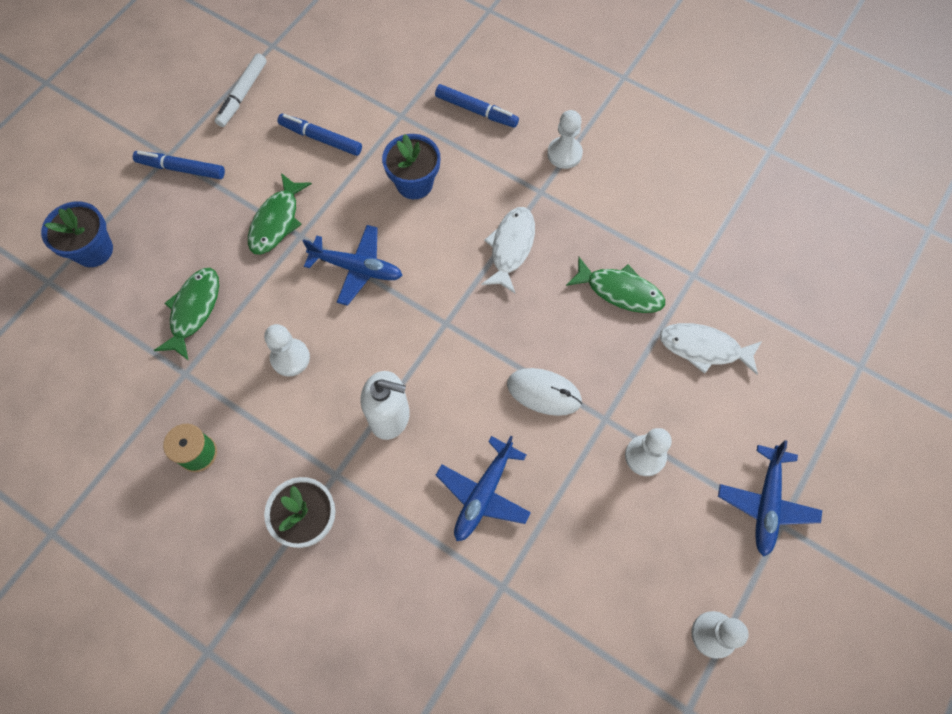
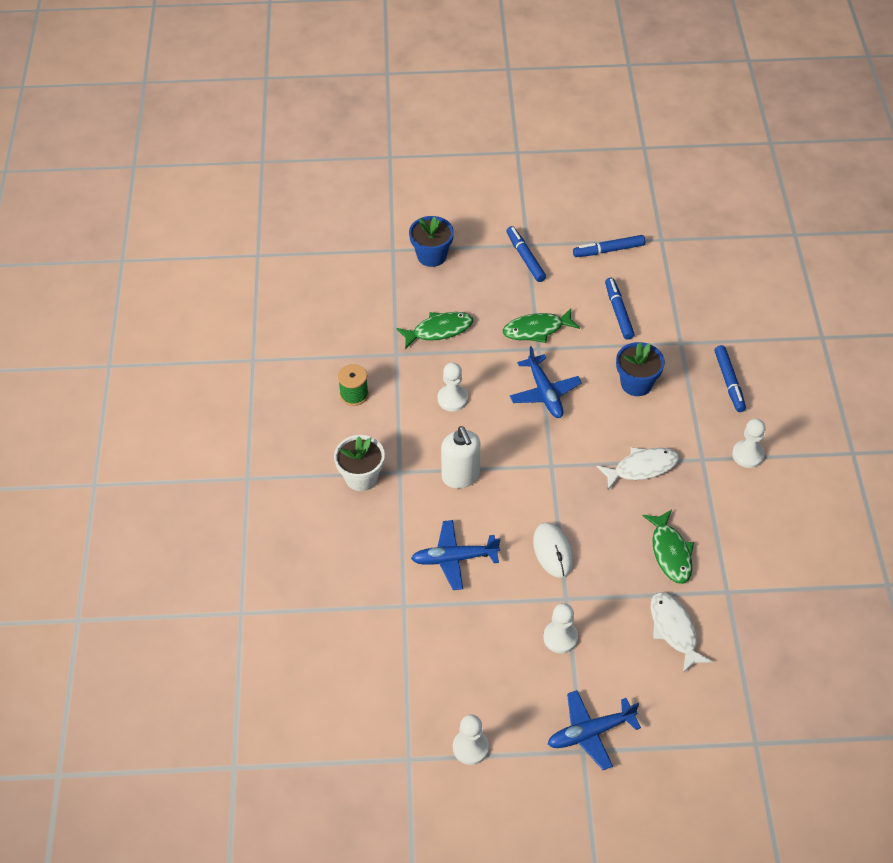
camera: 55 degrees right, 15 degrees down
white marker [215,53,267,127] -> blue marker [573,235,645,257]

